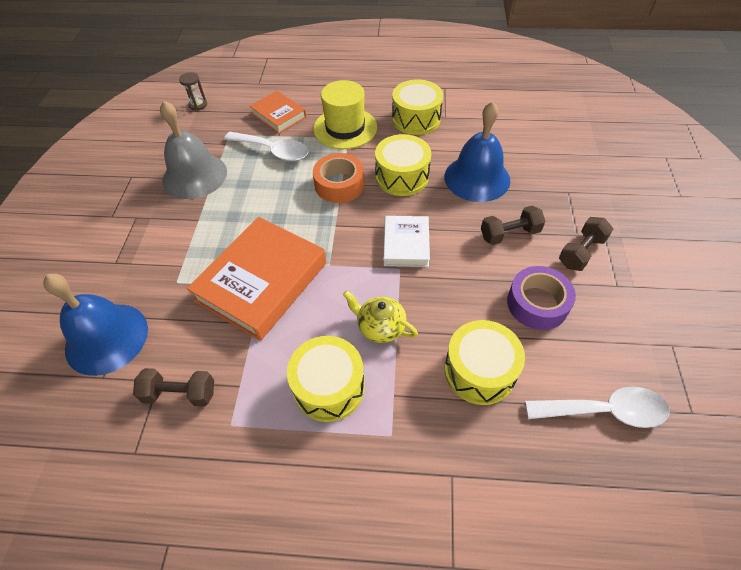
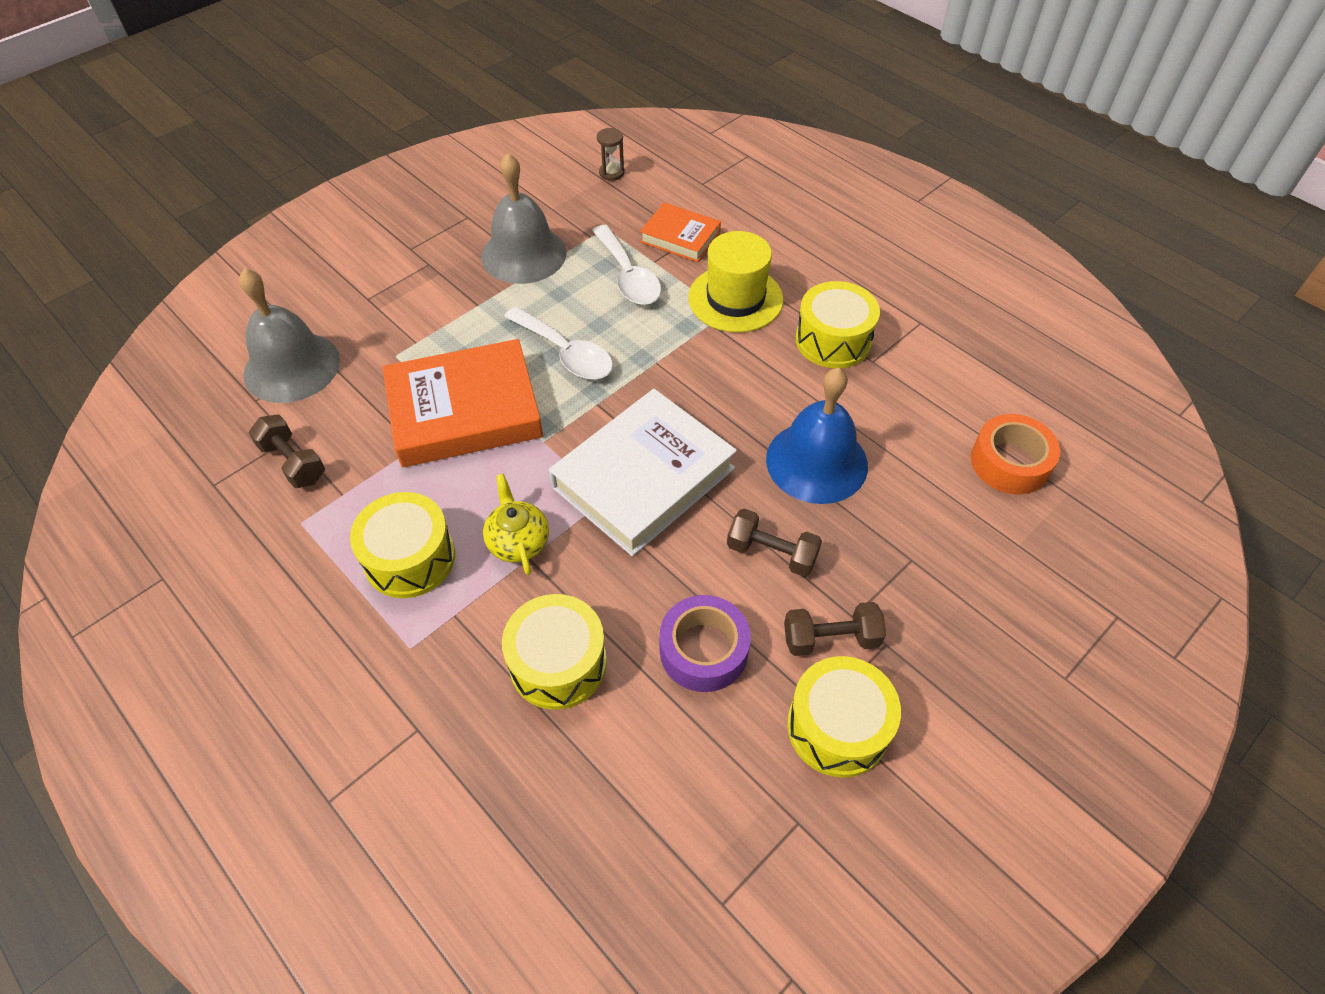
camera: 40 degrees right, 0 degrees up
blue bell [43,273,148,376] -> grey bell [239,268,340,403]
orange book [250,91,306,134] -> orange book turned 60 degrees counterclockwise [640,203,721,262]
orange tape [313,153,365,203] -> orange tape moved to [971,414,1060,495]
yellow drum [375,134,431,196] -> yellow drum moved to [787,656,901,778]
white book [383,216,430,267] -> white book [549,389,737,556], size x1.84
white spoon [525,387,670,428] -> white spoon moved to [504,306,613,380]

